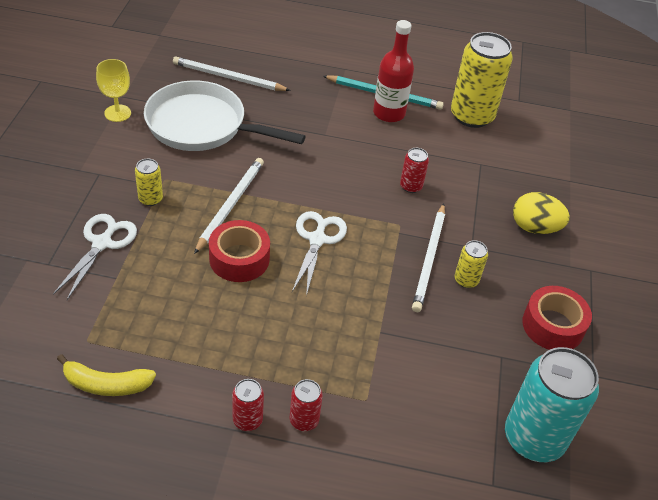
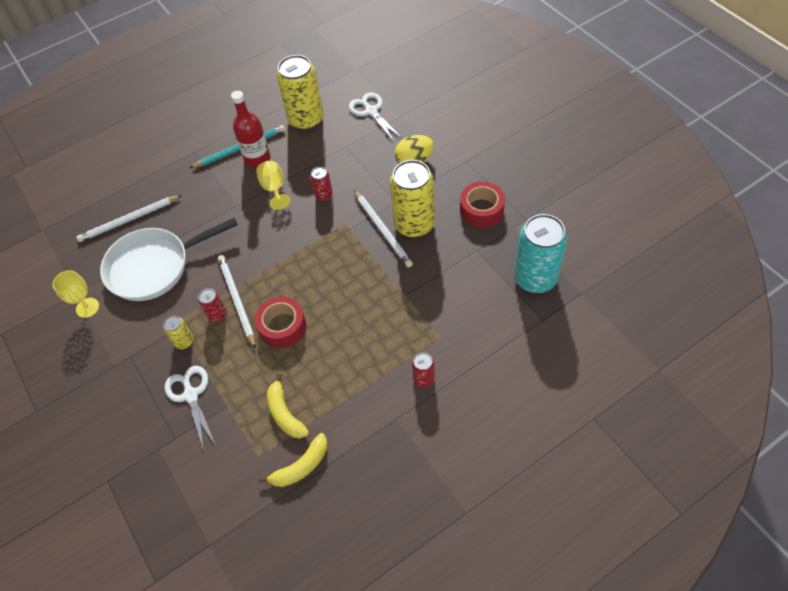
camera: 35 degrees left, 10 degrees up
red can [232,379,264,431] -> red can moved to [198,288,227,322]
white scissors [292,211,347,296] -> white scissors moved to [349,92,403,141]
yellow can [455,240,488,288] -> yellow can [390,160,435,238], size x2.16
none -> yellow goblet [256,161,291,210]
none -> yellow banana [267,373,309,438]

